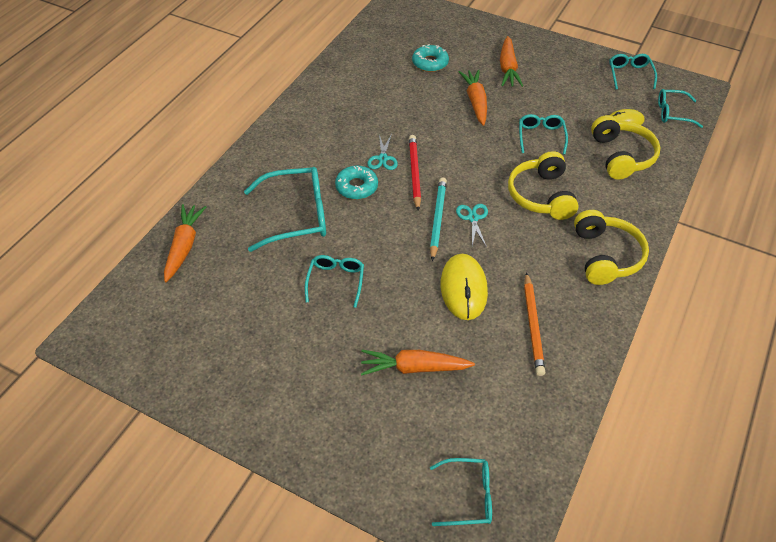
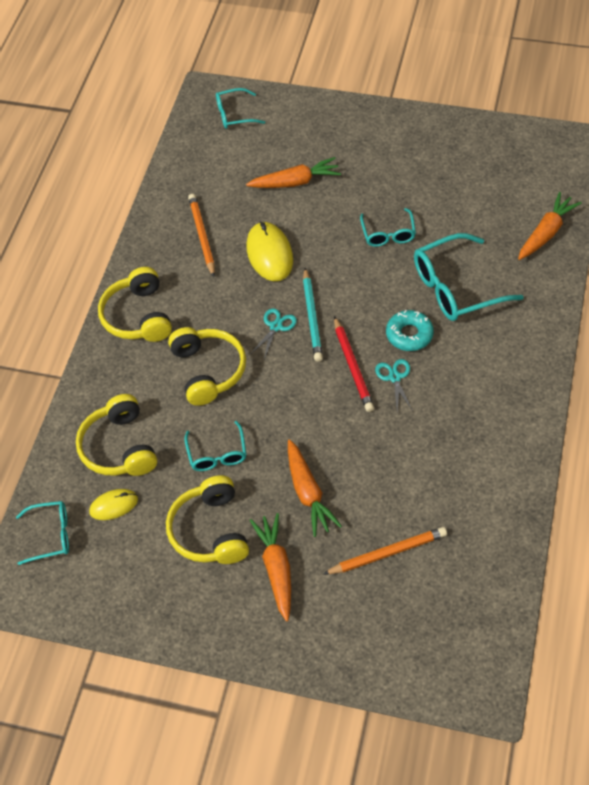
camera: 170 degrees right, 5 degrees up
orange carrot [164,204,206,282] -> orange carrot turned 135 degrees counterclockwise [518,192,582,260]
turquoise donut [412,44,449,72] -> orange pencil [323,527,447,574]
turquoise scissors [456,204,488,247] -> turquoise scissors turned 135 degrees counterclockwise [251,309,297,359]
turquoise glasses [609,54,657,90] -> none
none -> yellow headphones [166,475,249,564]

